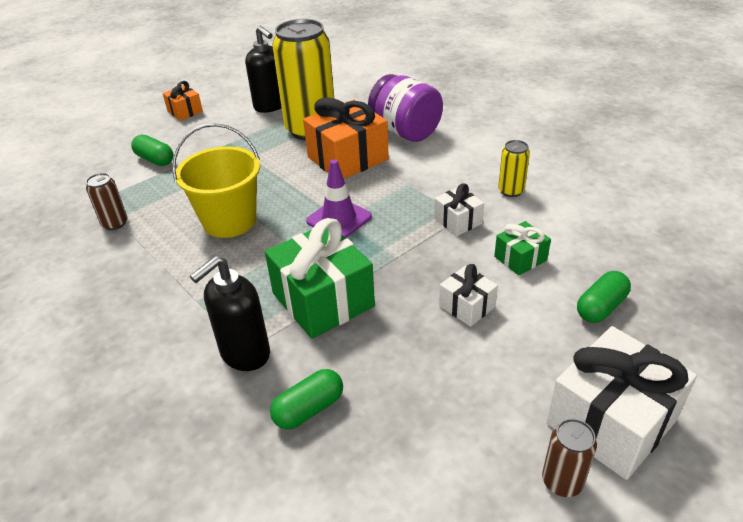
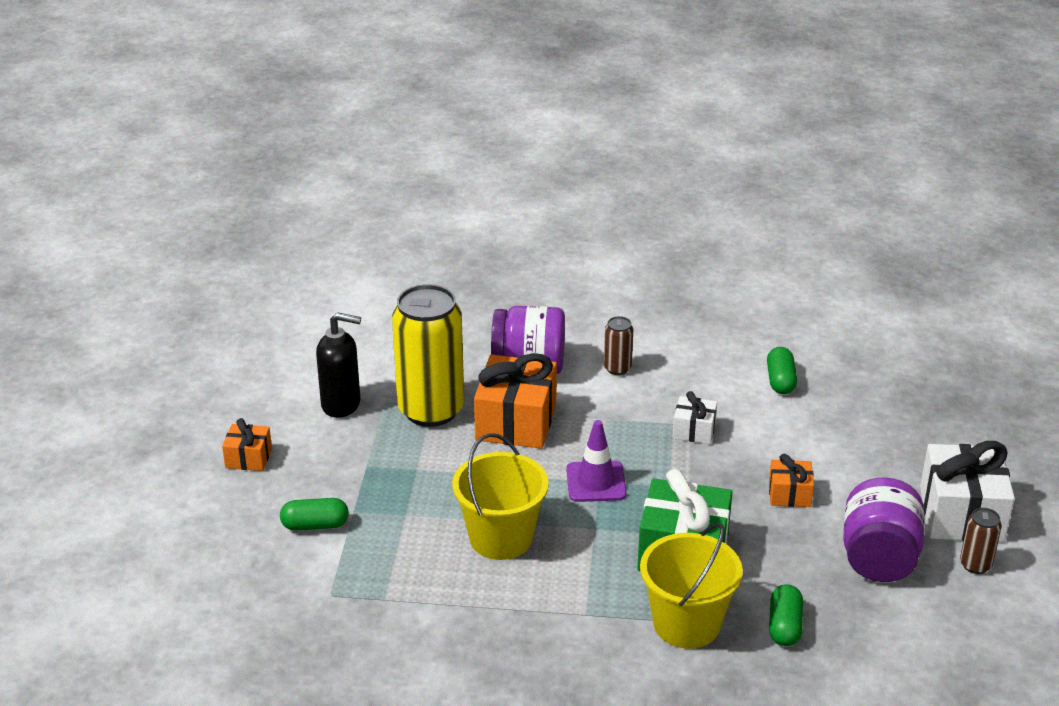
camera: 45 degrees left, 5 degrees down
brown can [86,173,127,230] -> brown can moved to [604,316,633,375]
black soap dispenser [190,256,270,371] -> yellow bucket [640,522,743,649]
white gift [439,264,498,327] -> orange gift [769,454,814,507]
green gift [494,221,551,276] -> none
yellow can [498,140,530,197] -> none
green capsule [577,271,631,323] -> green capsule moved to [767,347,797,394]
none -> purple jar [843,477,925,582]

